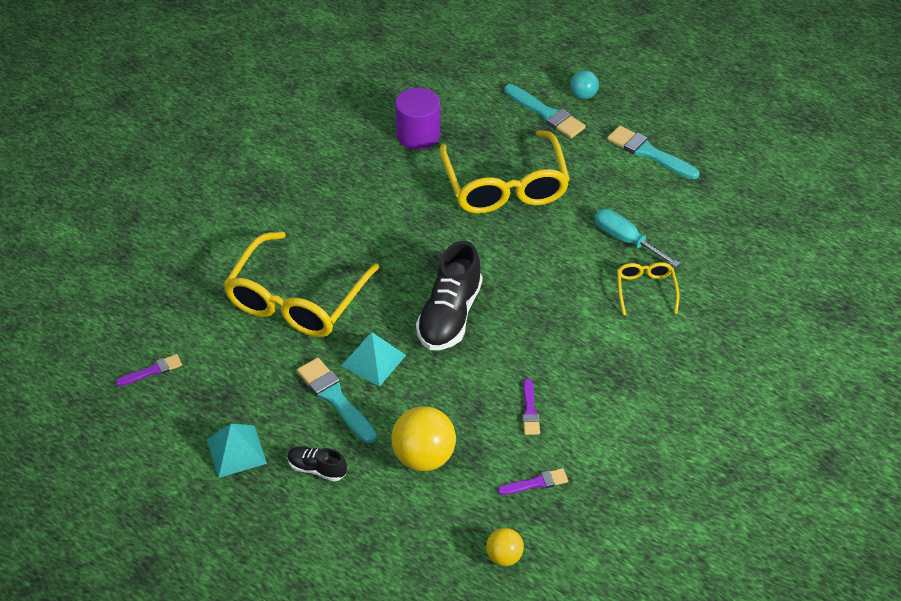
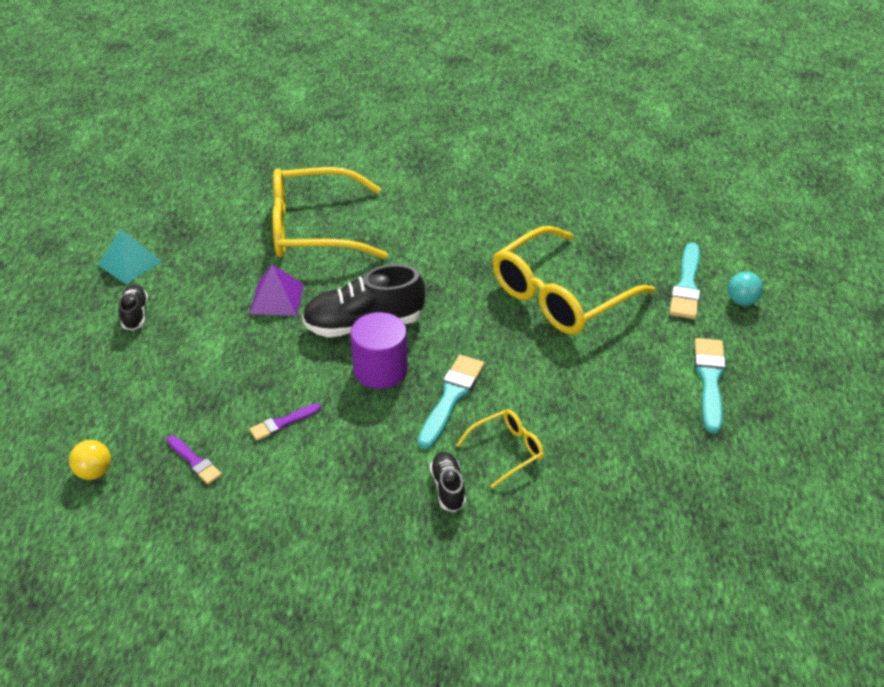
camera: 60 degrees right, 5 degrees down
purple brush [116,354,182,386] -> none
turquoise brush [297,358,377,443] -> turquoise brush moved to [418,355,484,449]
turquoise pyramid [341,332,406,387] -> purple pyramid [250,264,304,316]
yellow ball [391,406,456,471] -> none
purple cylinder [395,87,440,150] -> purple cylinder moved to [350,312,408,389]
turquoise screwdriver [595,209,680,267] -> none
none -> black shoe [430,452,466,512]

